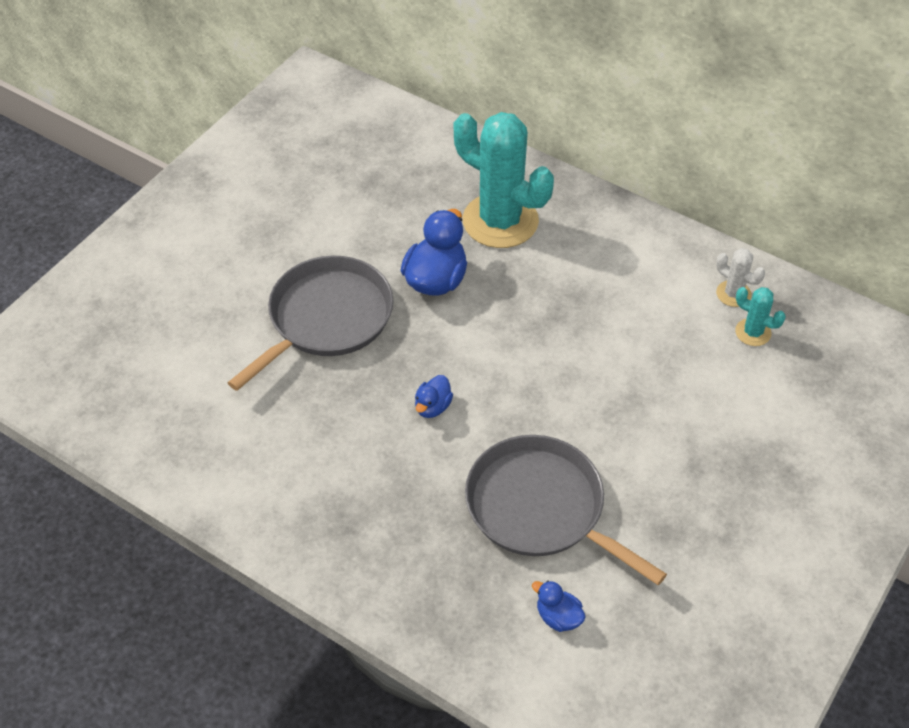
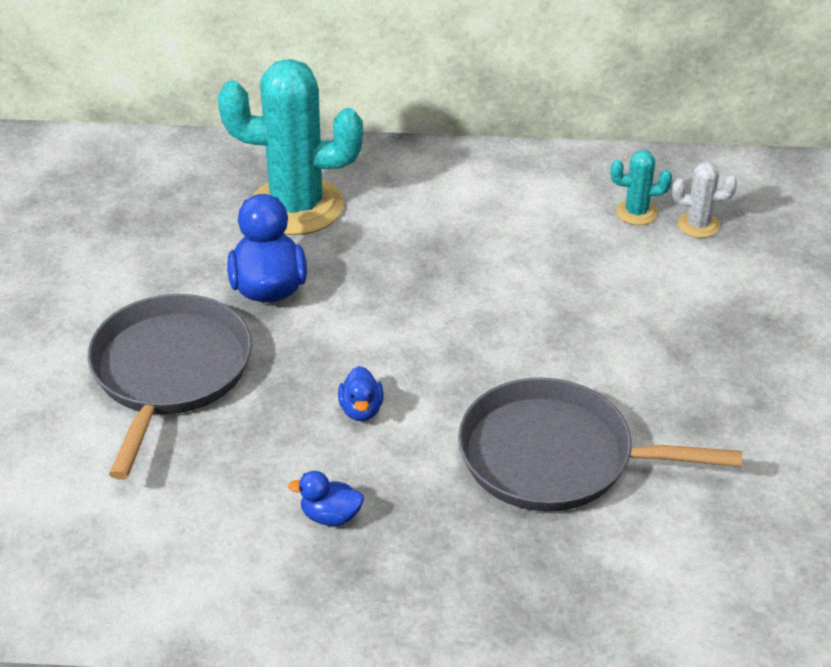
camera: 30 degrees left, 10 degrees down
blue duck [532,580,586,632] -> blue duck moved to [288,471,364,526]
white cactus [716,248,765,307] -> white cactus moved to [672,162,737,238]

